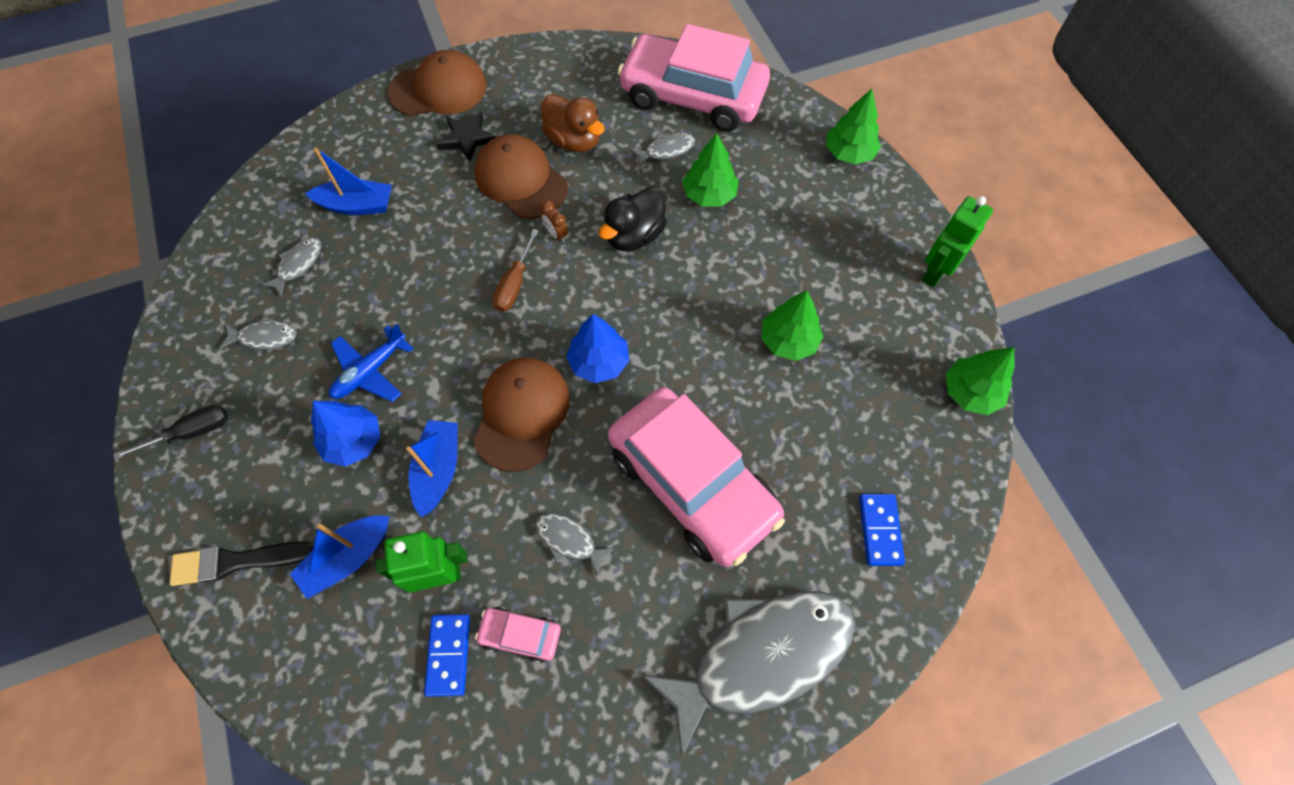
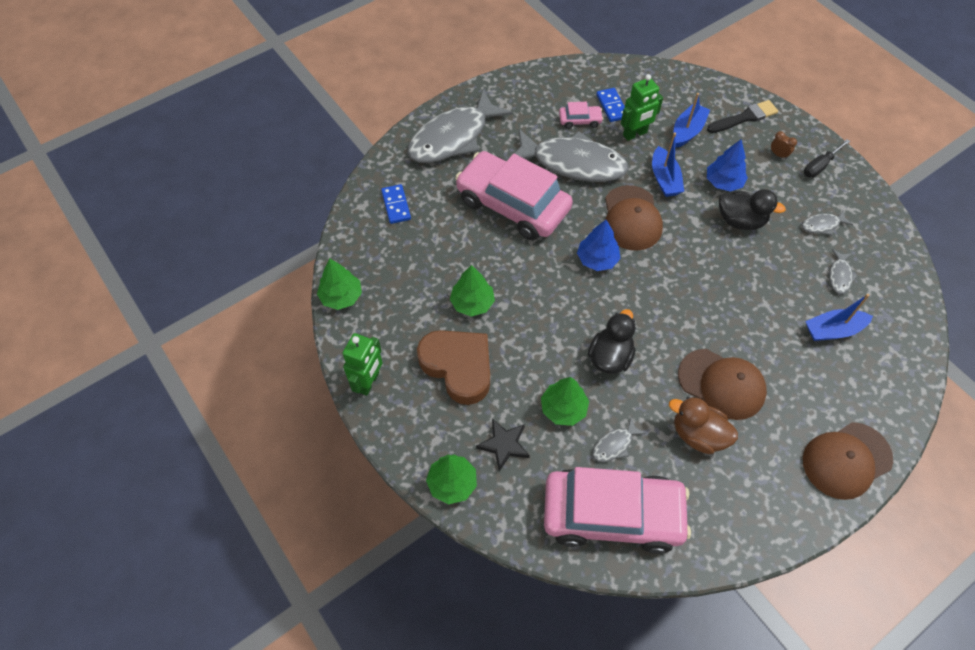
camera: 165 degrees right, 5 degrees down
blue plane [329,324,413,402] -> black duck [719,189,786,230]
black star [437,112,496,162] -> black star moved to [476,419,530,471]
brown screwdriver [492,229,539,312] -> none
grey fish [535,513,615,575] -> grey fish [514,129,629,182], size x2.43
brown clock [541,201,568,243] -> brown clock moved to [771,131,797,159]
none -> brown heart [417,330,490,405]

